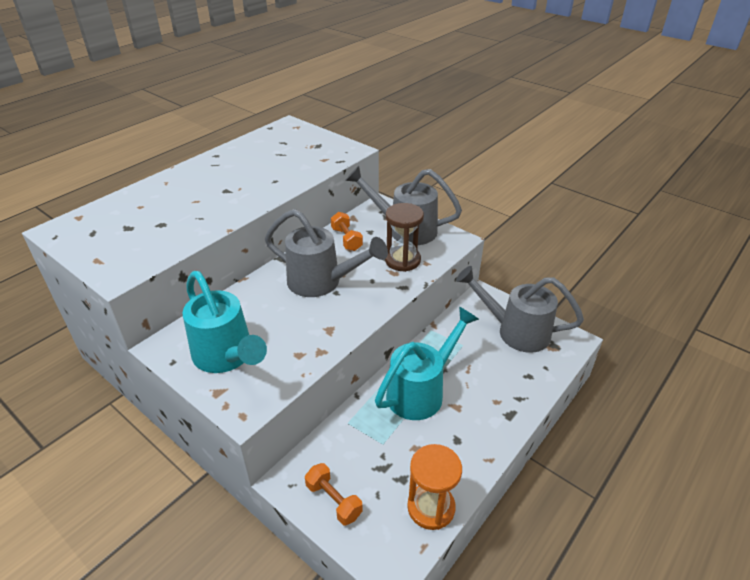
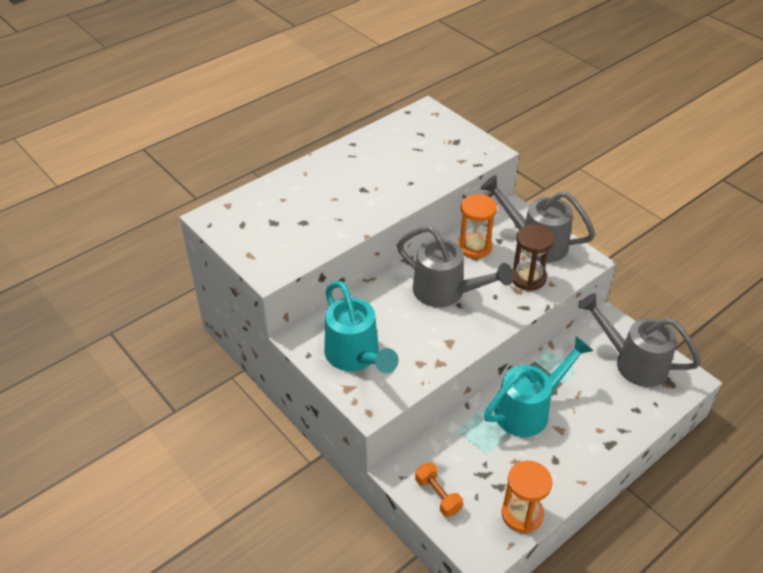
camera: 10 degrees right, 5 degrees up
orange dumbbell [331,212,363,251] -> orange hourglass [458,194,497,259]

